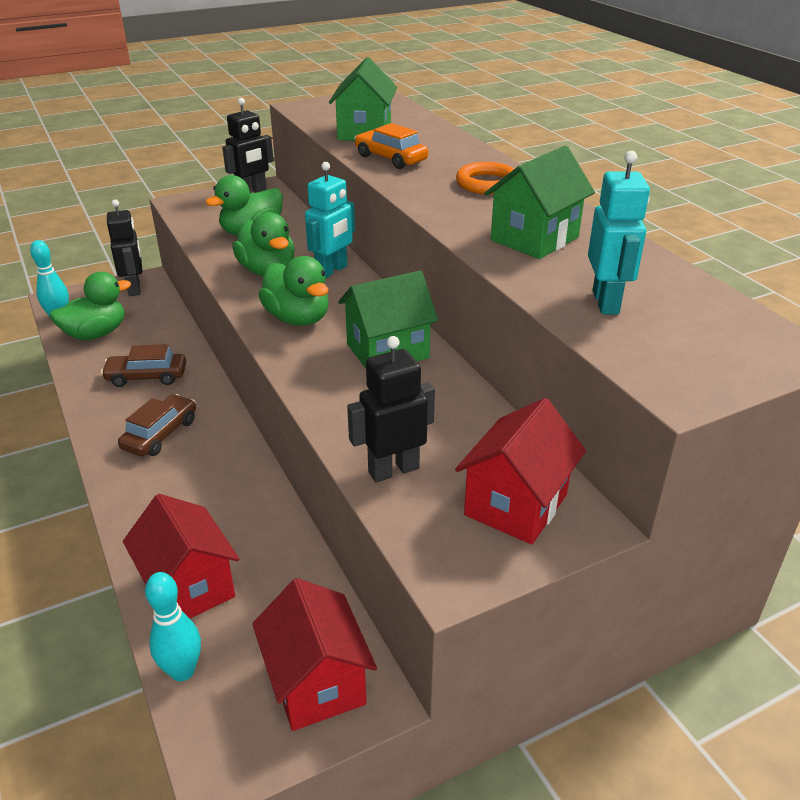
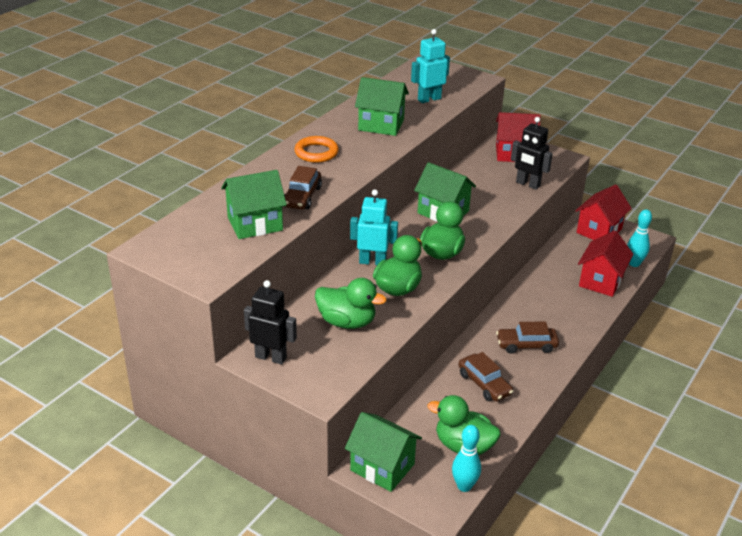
camera: 120 degrees left, 0 degrees up
black robot [107,200,142,296] -> green house [345,412,422,492]
orange car [354,123,428,169] -> brown car [284,166,322,210]

